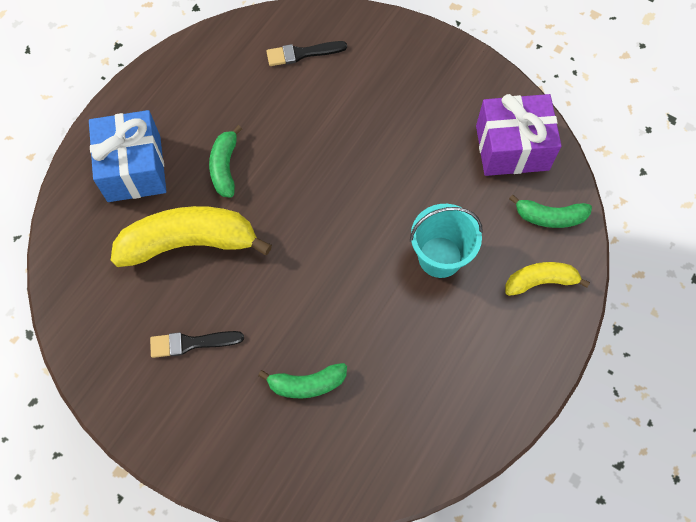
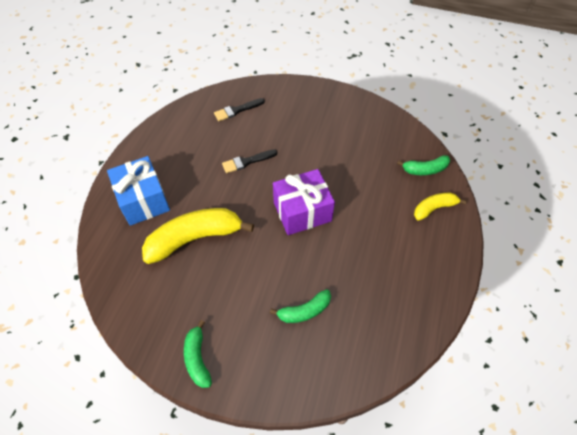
camera: 15 degrees left, 10 degrees down
black brush [150,331,244,358] -> black brush moved to [222,149,278,173]
green banana [209,125,242,198] -> green banana moved to [184,320,212,388]
turquoise bucket [410,204,483,278] -> none
purple gift [476,94,562,176] -> purple gift moved to [273,169,335,235]

